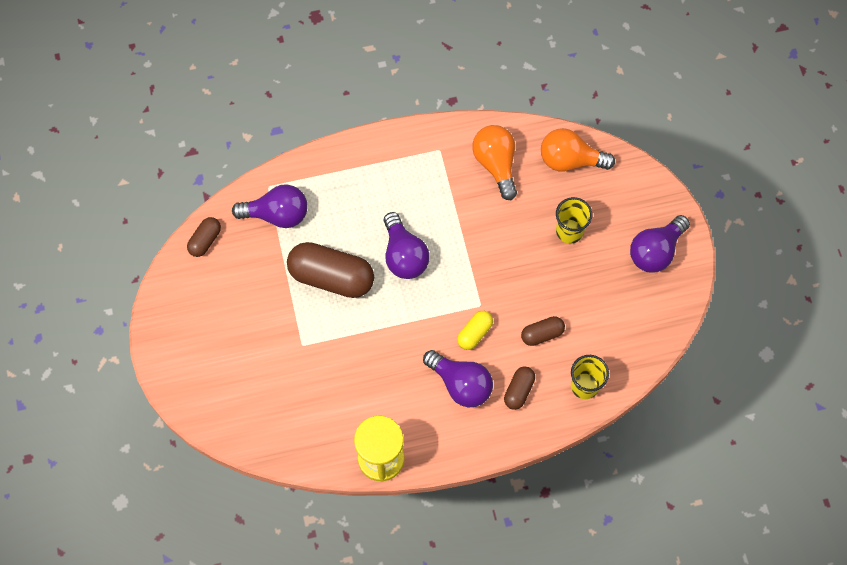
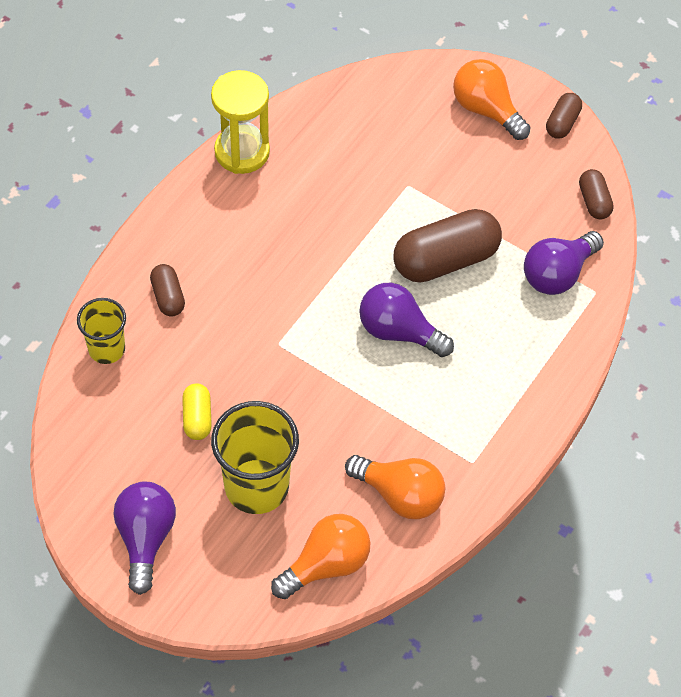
camera: 135 degrees right, 10 degrees down
purple light bulb [423,350,493,407] -> none
yellow capsule [457,311,493,350] -> yellow capsule moved to [182,384,212,440]
brown capsule [521,316,565,346] -> brown capsule moved to [546,93,582,139]
yellow cup [556,197,592,243] -> yellow cup [211,401,299,514], size x1.67
none -> orange light bulb [453,59,531,140]

